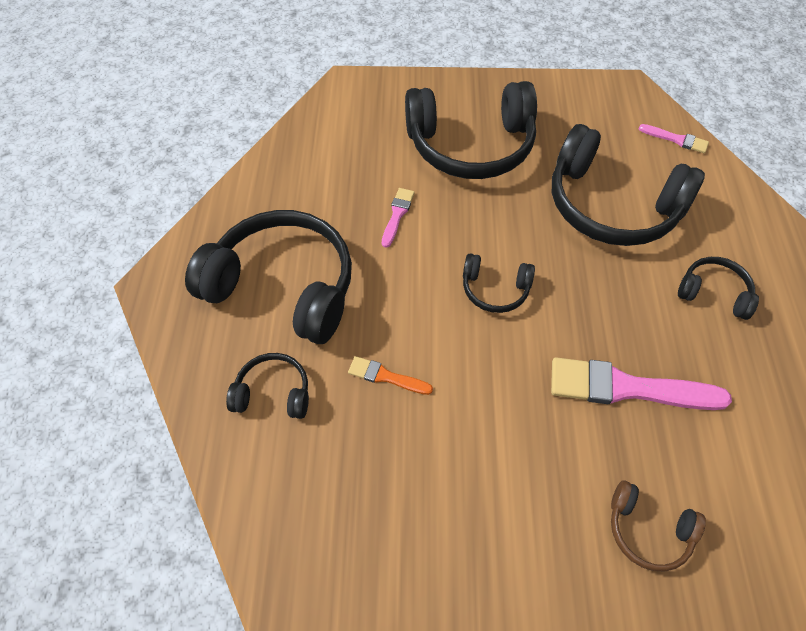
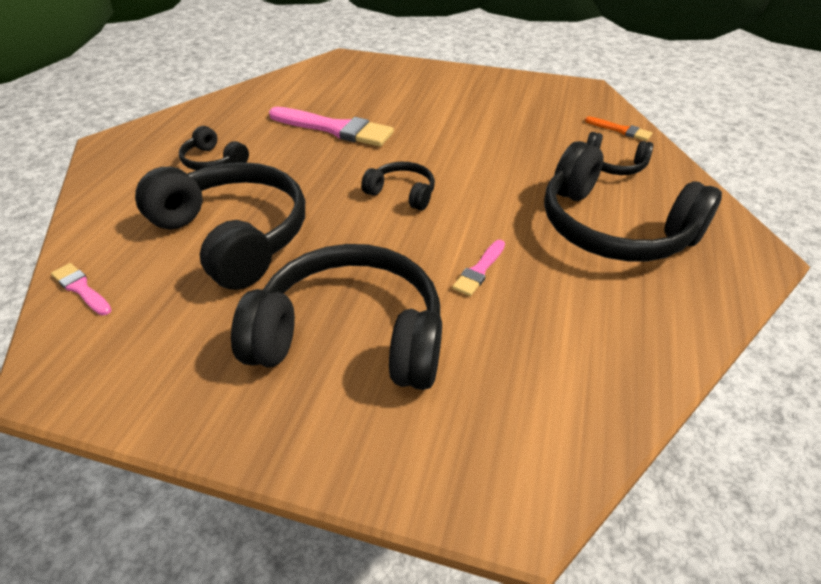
camera: 165 degrees left, 15 degrees down
orange brush [348,356,433,395] -> orange brush moved to [585,116,652,141]
brown headphones [611,480,706,571] -> none

